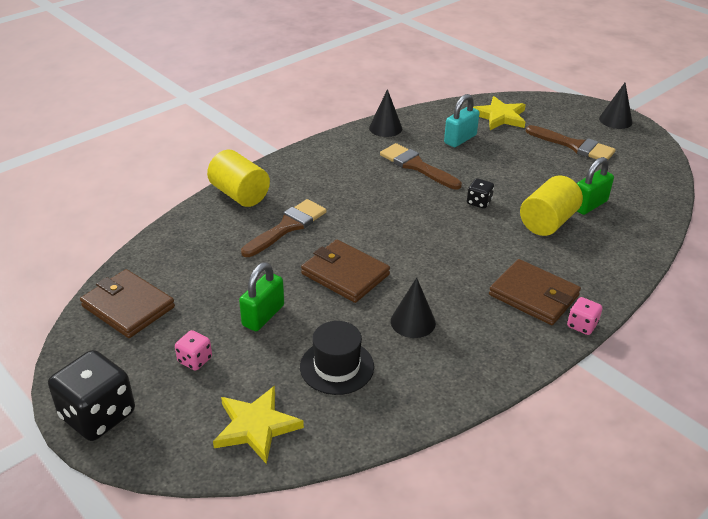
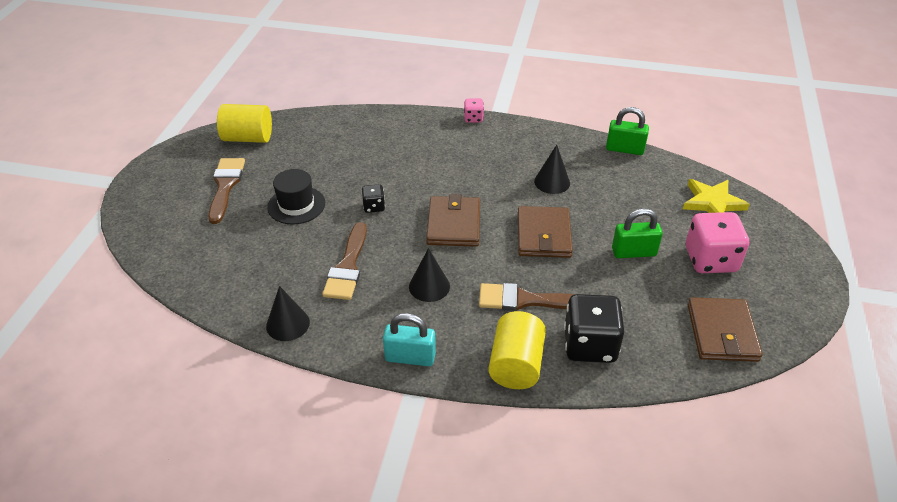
camera: 125 degrees left, 5 degrees up
black dice [48,350,135,441] -> black dice moved to [564,294,624,363]
pink dice [175,330,212,371] -> pink dice [686,212,749,273], size x2.03
black hat [300,321,374,395] -> black hat moved to [267,169,325,224]
turquoise padlock [444,94,479,147] -> turquoise padlock moved to [383,313,436,366]
yellow star [473,96,526,130] -> none
brown wallet [489,259,581,325] -> brown wallet moved to [426,194,480,247]
yellow cylinder [520,175,583,236] -> yellow cylinder moved to [217,104,272,143]
green padlock [577,157,614,215] -> green padlock moved to [606,107,649,155]
black cone [599,83,633,129] -> black cone moved to [409,248,450,302]

